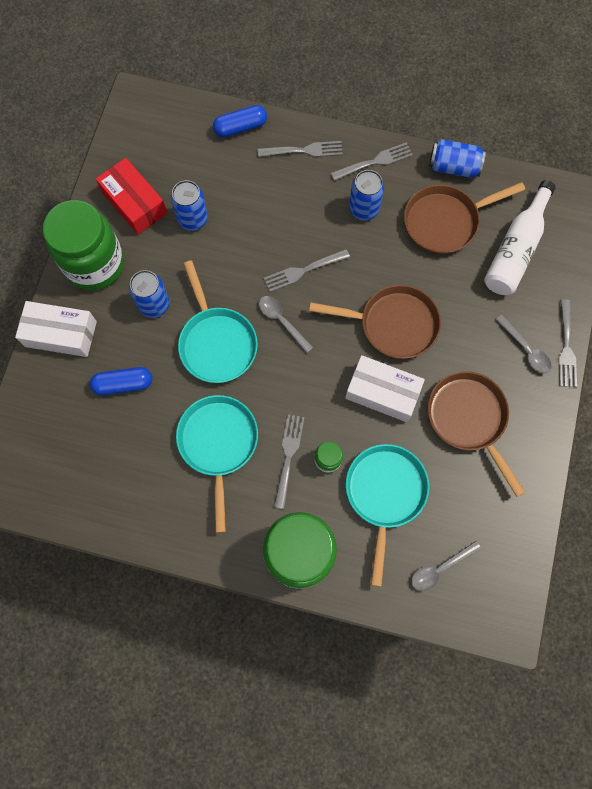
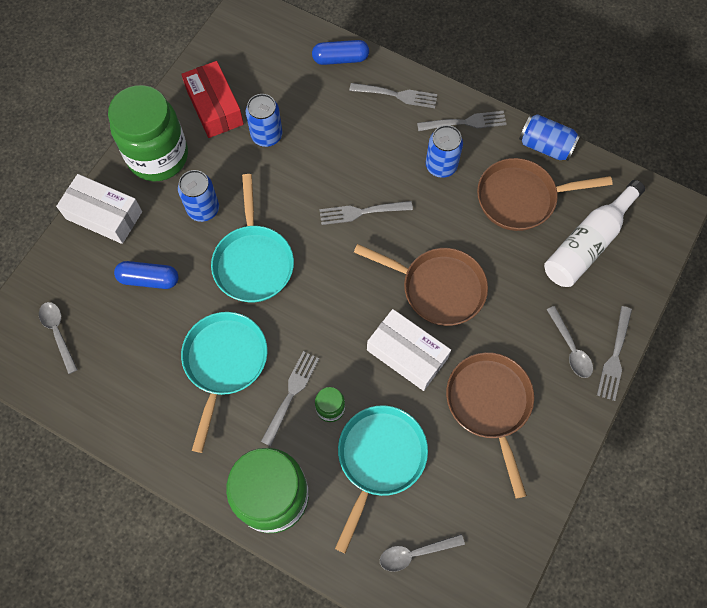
camera: 15 degrees right, 5 degrees down
grey spoon [259,296,313,353] -> grey spoon moved to [39,302,78,374]

